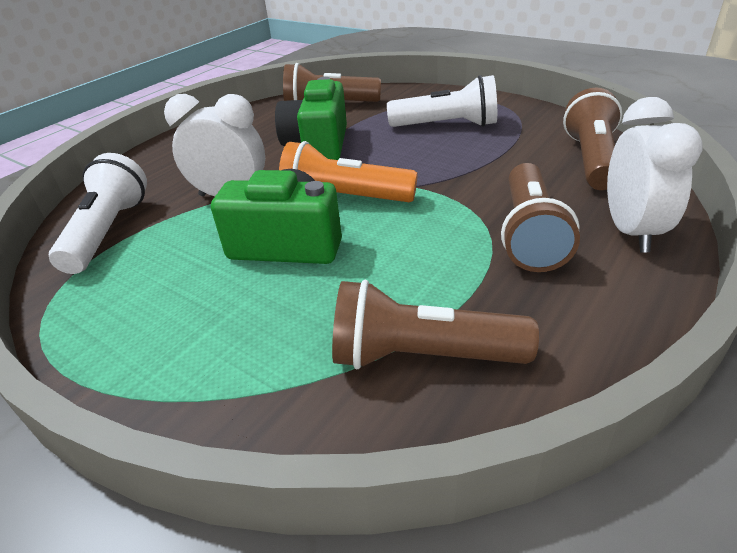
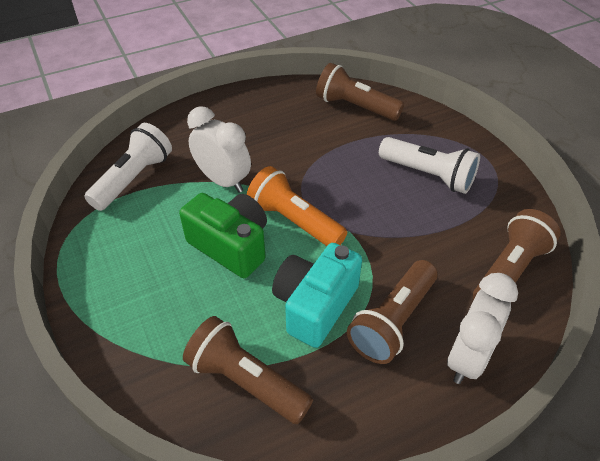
camera: 25 degrees right, 10 degrees up
green camera [275,77,347,160] -> none
none -> turquoise camera [272,243,362,348]

